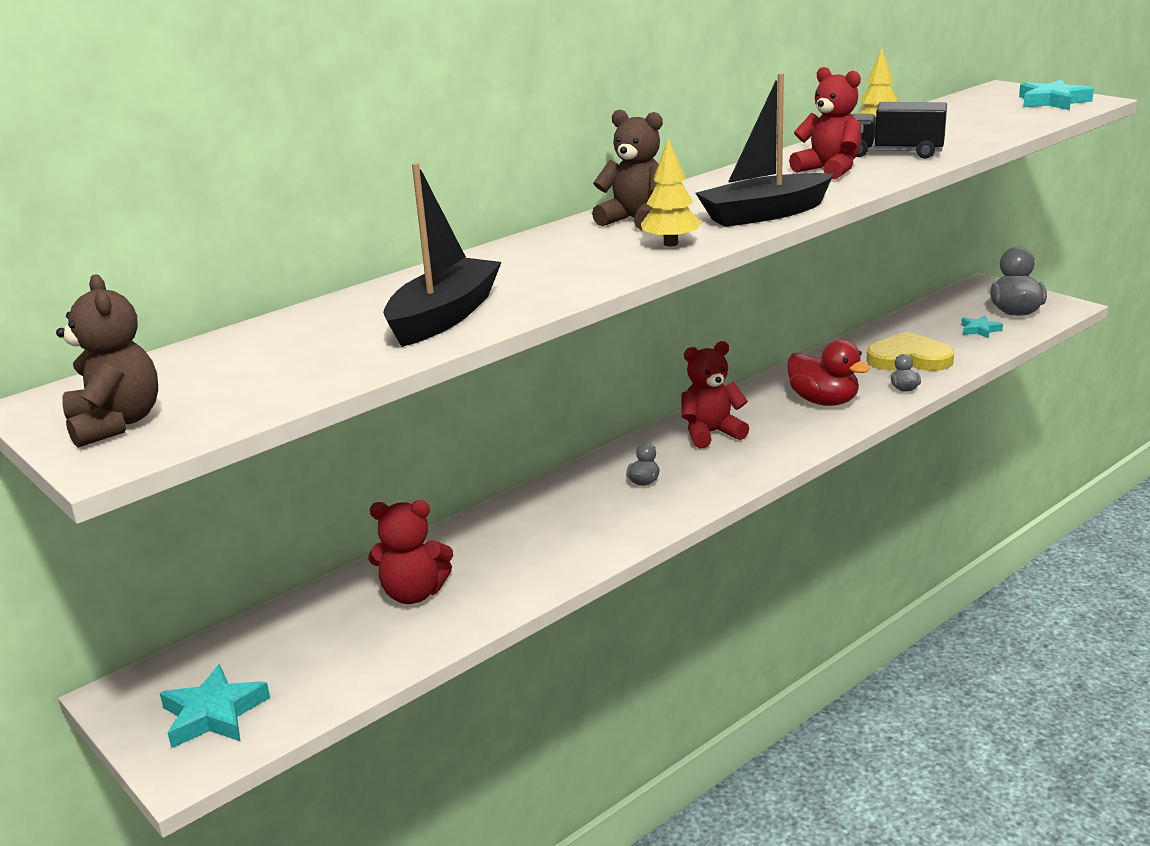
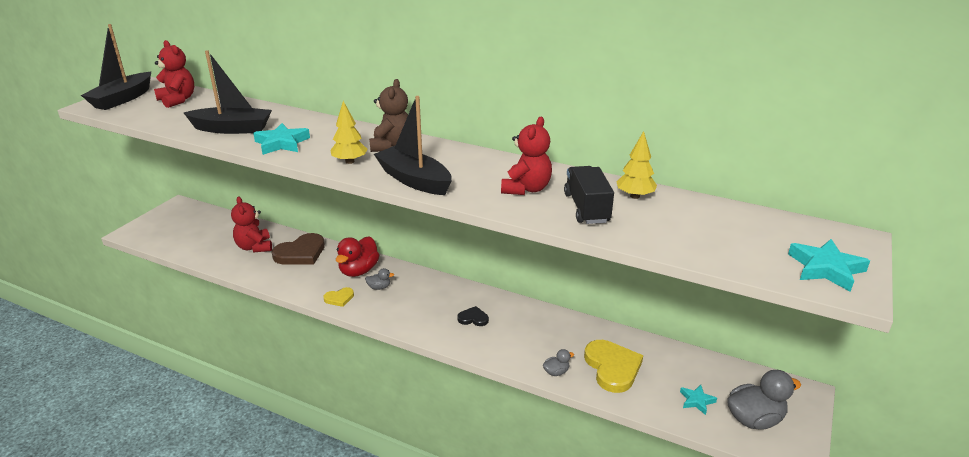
camera: 65 degrees right, 5 degrees up
brown teddy bear [56,274,158,448] -> black boat [81,24,151,110]
turquoise star [160,664,270,748] -> turquoise star moved to [253,123,310,155]
red teddy bear [681,341,749,449] -> red teddy bear moved to [154,40,194,108]
red duck [787,340,870,406] -> red duck moved to [336,236,379,277]
none -> brown heart [272,233,325,264]
none -> yellow heart [323,287,354,307]
none -> black heart [457,306,489,326]

